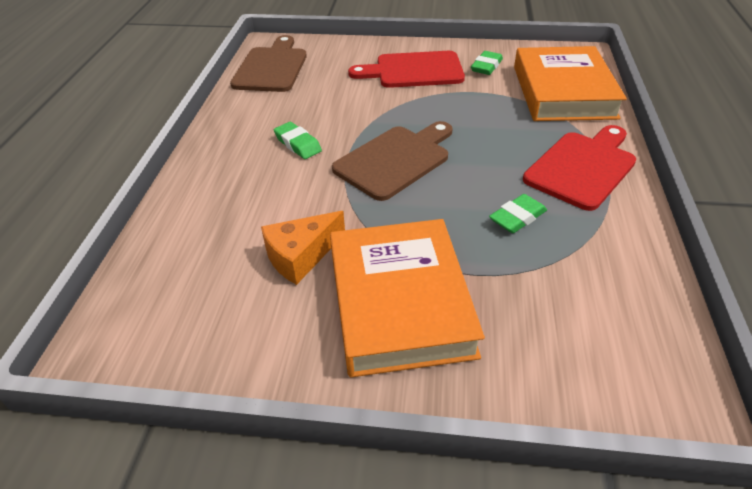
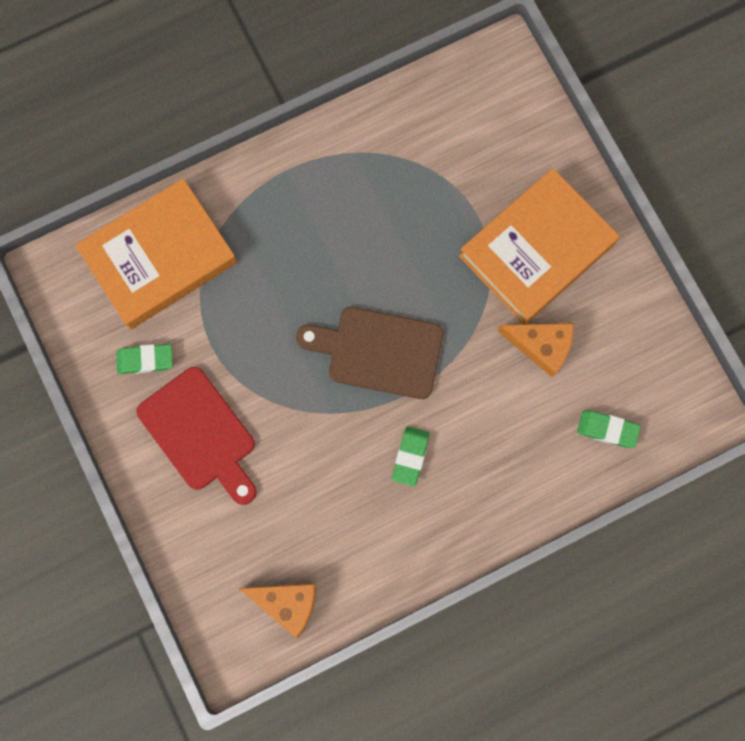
camera: 125 degrees left, 35 degrees up
brown cutting board [230,35,307,92] -> orange cheese [239,584,316,638]
green eraser [489,194,547,233] -> green eraser moved to [577,410,641,448]
red cutting board [523,125,636,211] -> none

